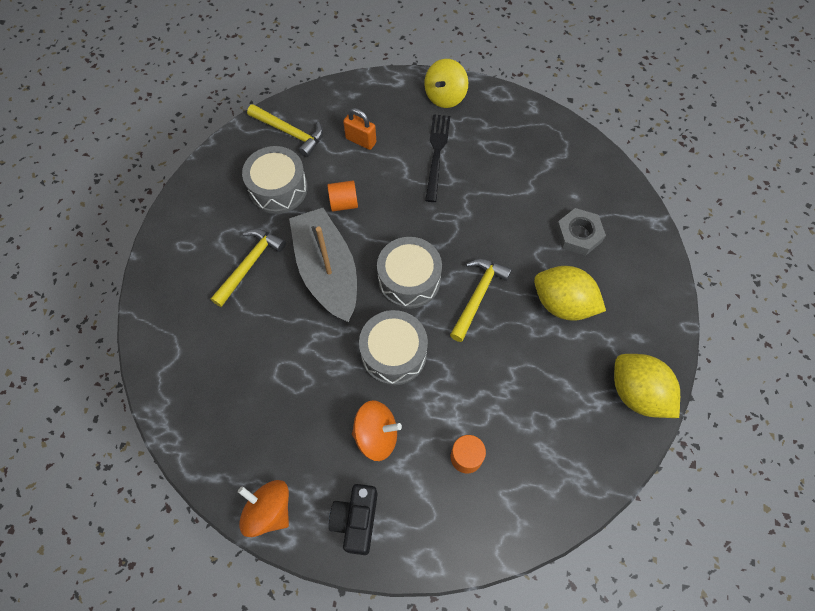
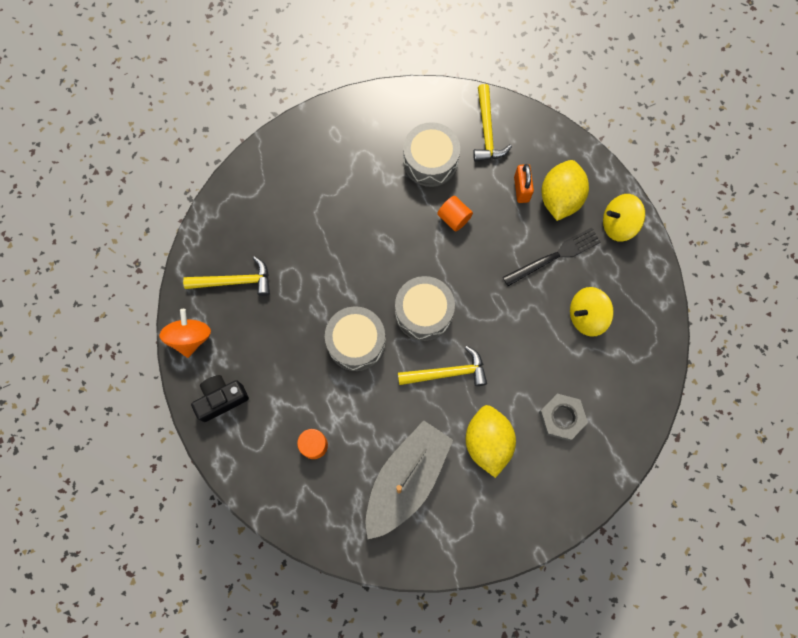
camera: 55 degrees right, 10 degrees up
yellow hammer [211,229,286,307] -> yellow hammer moved to [183,256,270,296]
grey boat [289,208,357,322] -> grey boat moved to [365,420,453,539]
orange spinning top [352,400,402,461] -> none
yellow lemon [614,354,680,418] -> yellow lemon moved to [542,160,589,221]
none -> yellow spinning top [570,287,614,337]

